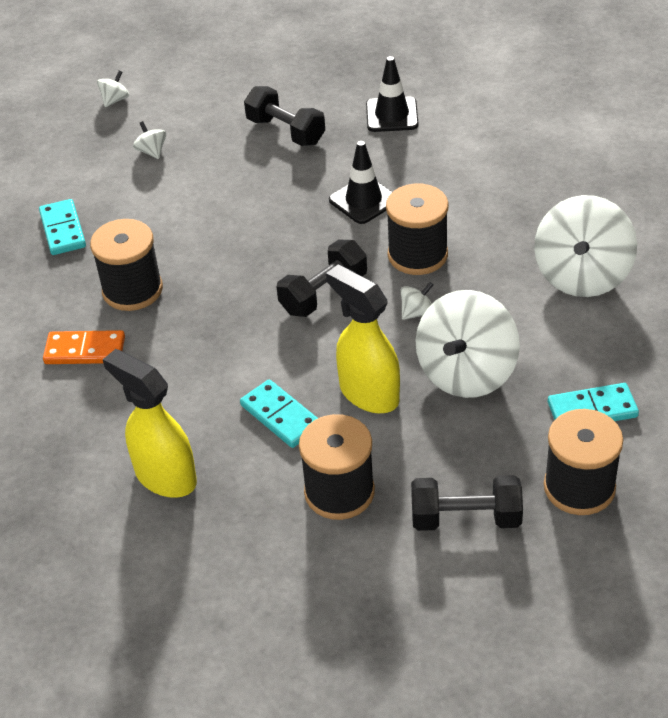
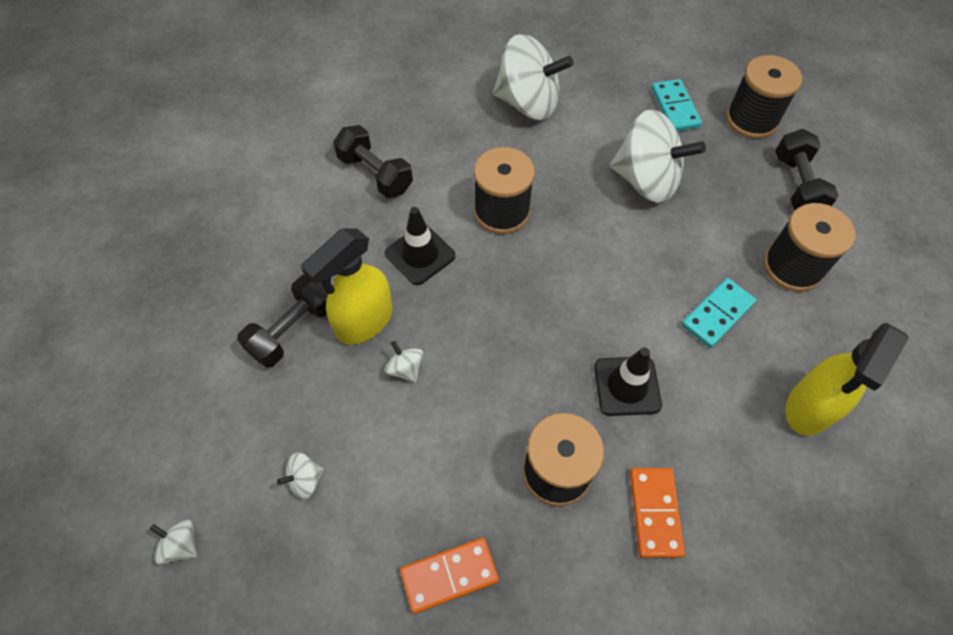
camera: 95 degrees left, 15 degrees up
turquoise domino [39,199,86,255] -> orange domino [400,538,499,614]
black dumbbell [277,239,367,317] -> black dumbbell moved to [333,125,413,198]
yellow spray bottle [326,264,400,413] -> yellow spray bottle moved to [301,228,392,345]
black traffic cone [366,56,418,132] -> black traffic cone moved to [594,347,662,416]
white spinning top [401,282,433,320] -> white spinning top moved to [385,341,423,383]

